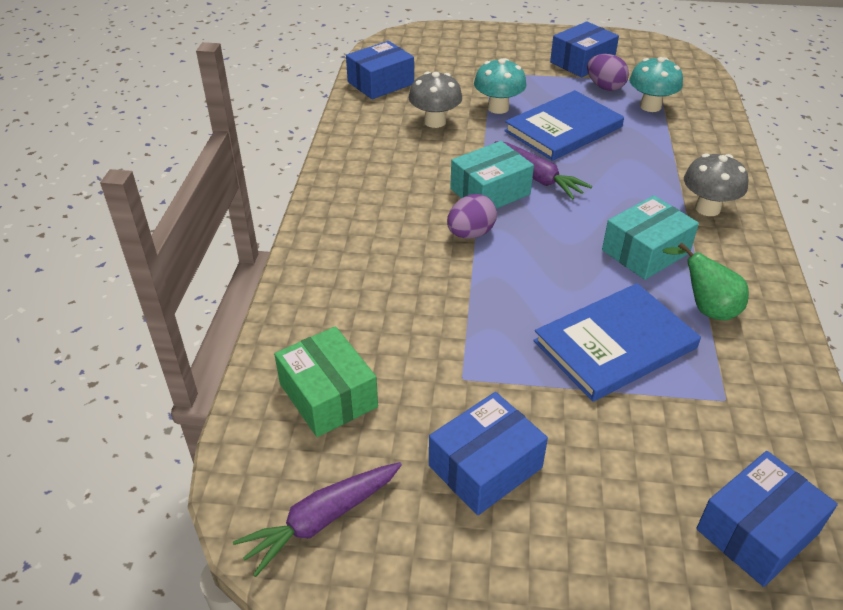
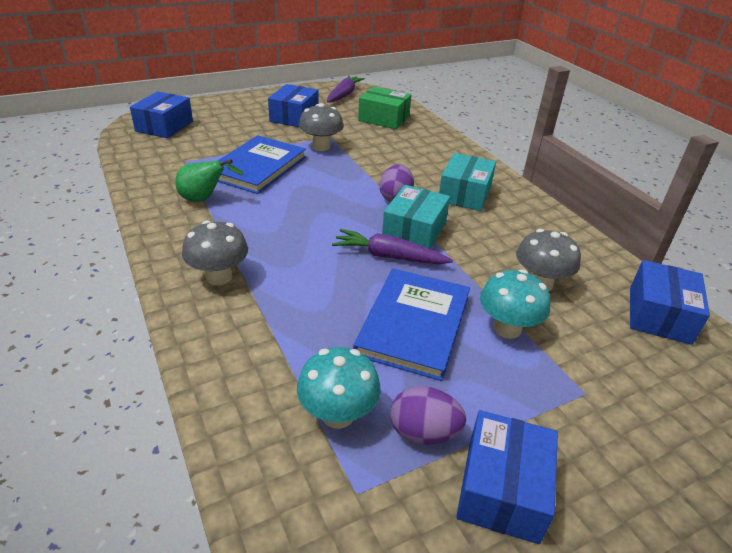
camera: 145 degrees right, 5 degrees down
turquoise box [602,195,699,280] -> turquoise box moved to [439,153,496,211]
none -> grey mushroom [299,103,344,151]

